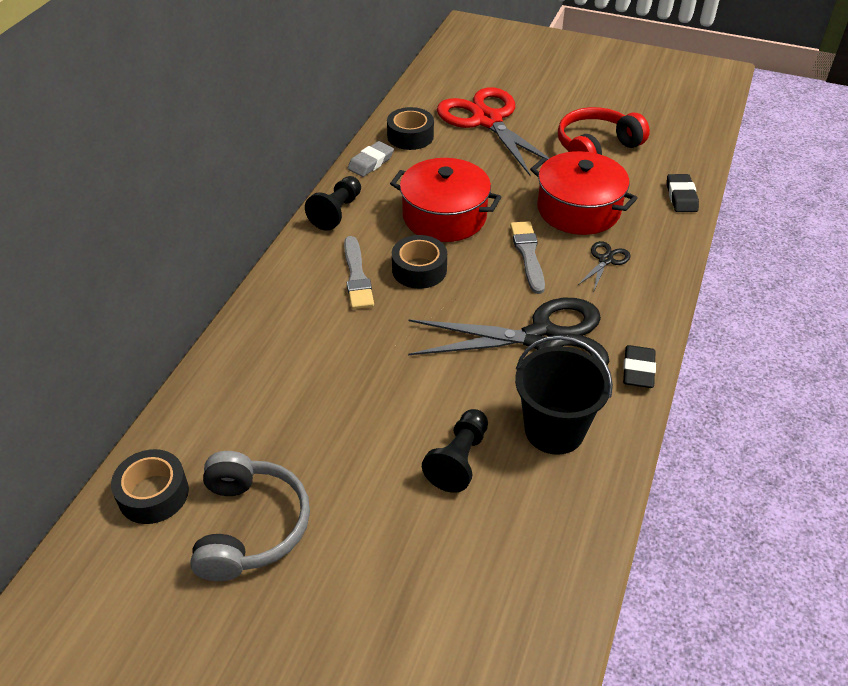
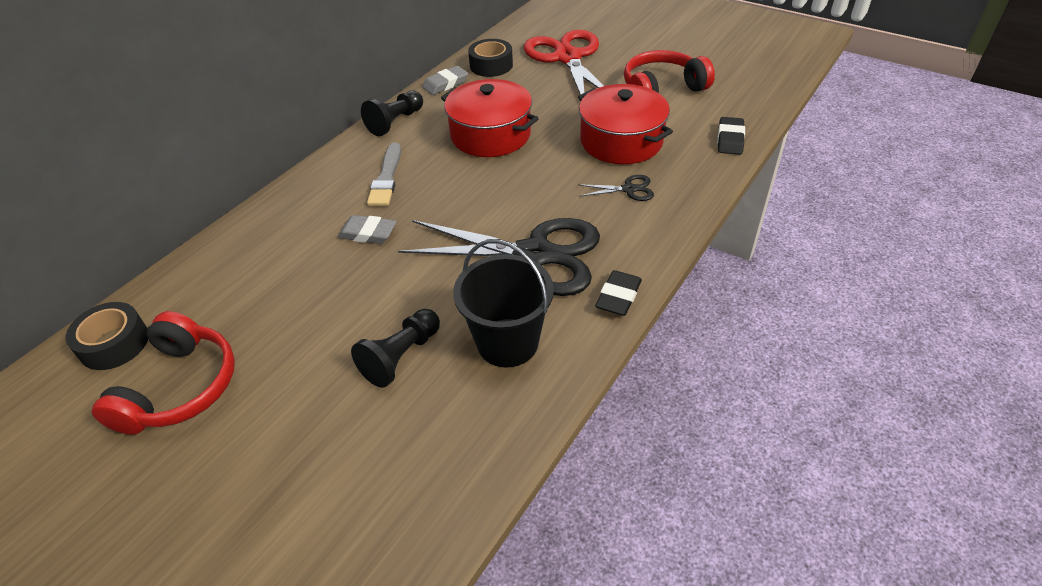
camera: 15 degrees right, 0 degrees up
grey headphones [190,451,310,581] -> red headphones [92,311,235,435]
black tape [392,235,447,289] -> none
grey brush [510,221,545,294] -> none
black scissors [578,241,631,290] -> black scissors turned 45 degrees clockwise [578,175,654,201]
none -> grey eraser [338,215,397,244]

